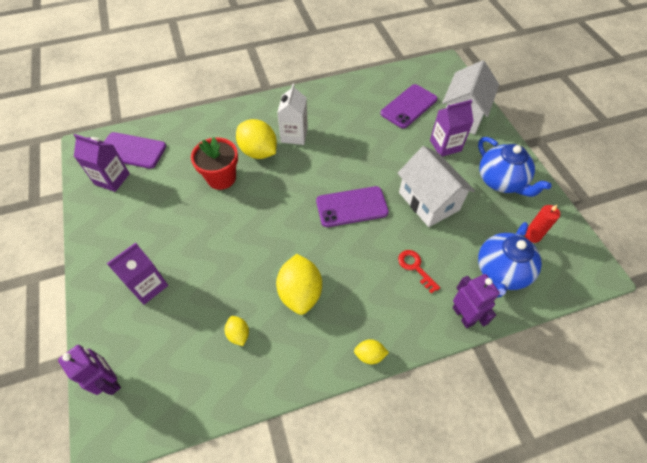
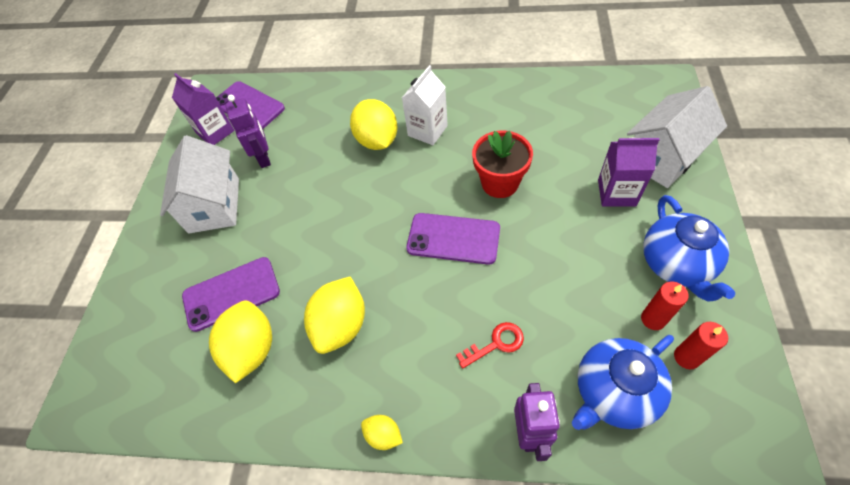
camera: 30 degrees right, 0 degrees up
purple robot [58,345,121,395] -> purple robot moved to [225,95,271,168]
purple carton [107,243,168,305] -> none
red flower pot [191,137,238,190] -> red flower pot moved to [472,131,533,198]
yellow lemon [225,316,249,346] -> yellow lemon [209,301,272,384], size x2.01
purple phone [380,84,438,129] -> purple phone moved to [182,257,280,332]
white house [397,146,475,227] -> white house moved to [160,135,239,234]
red key [398,250,440,294] -> red key turned 75 degrees clockwise [456,322,524,369]
none -> red candle [641,281,688,330]

